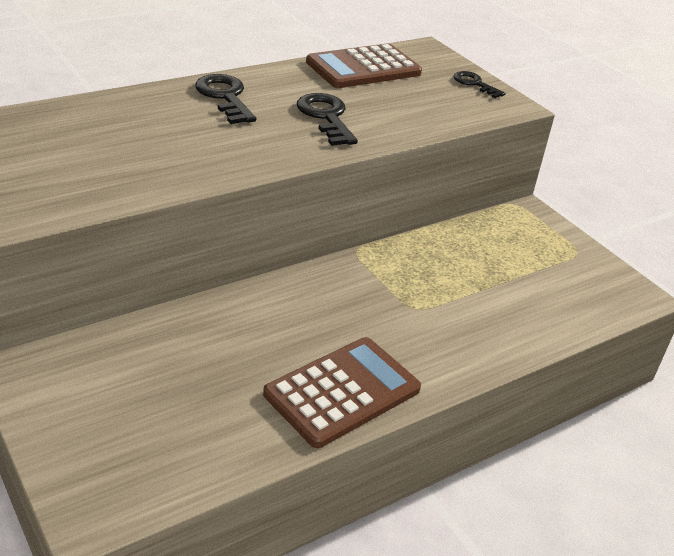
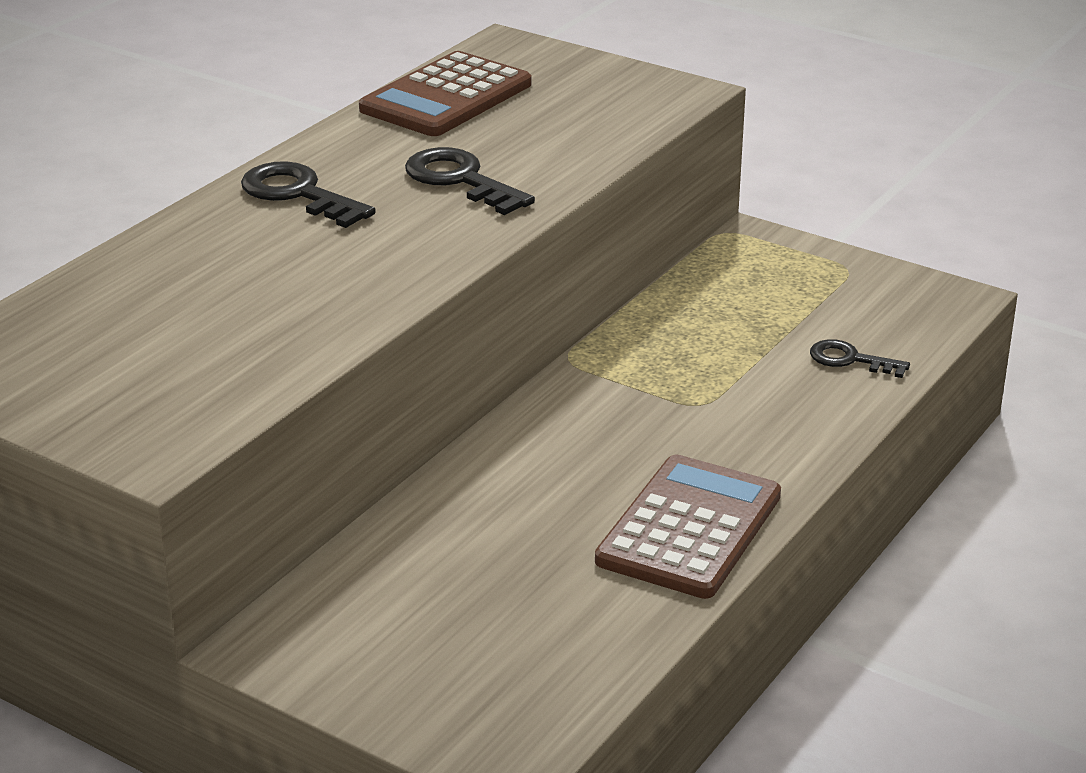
camera: 20 degrees left, 5 degrees down
black key [454,71,506,98] -> black key moved to [810,339,910,378]

